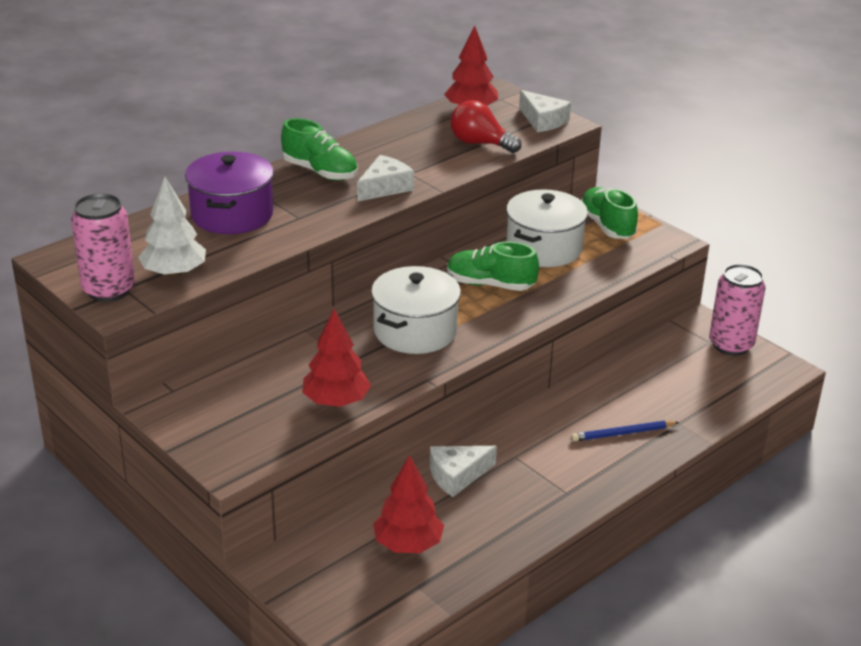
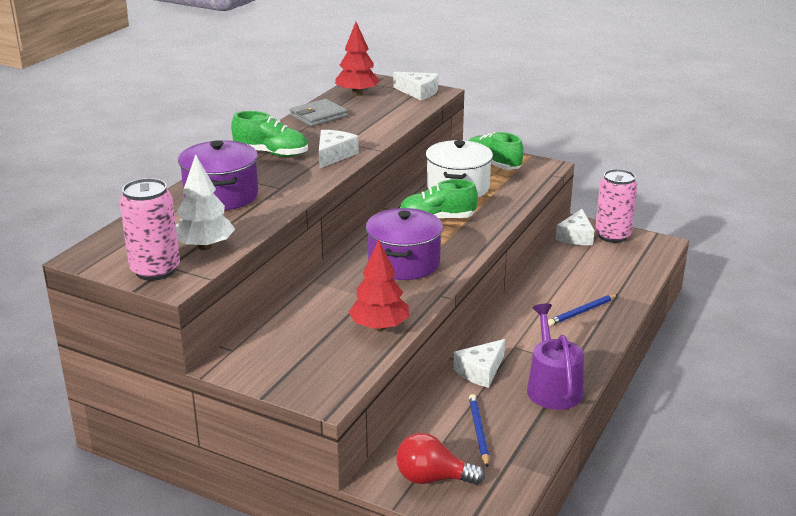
camera: 20 degrees left, 5 degrees down
white pot [371,266,461,354] -> purple pot [366,208,443,280]
red tree [373,455,444,553] -> blue pencil [469,394,489,468]
red light bulb [450,100,522,153] -> red light bulb moved to [396,433,485,485]
none -> grey wallet [290,99,348,127]
none -> purple watering can [527,303,584,410]
none -> white cheese [556,209,594,245]

